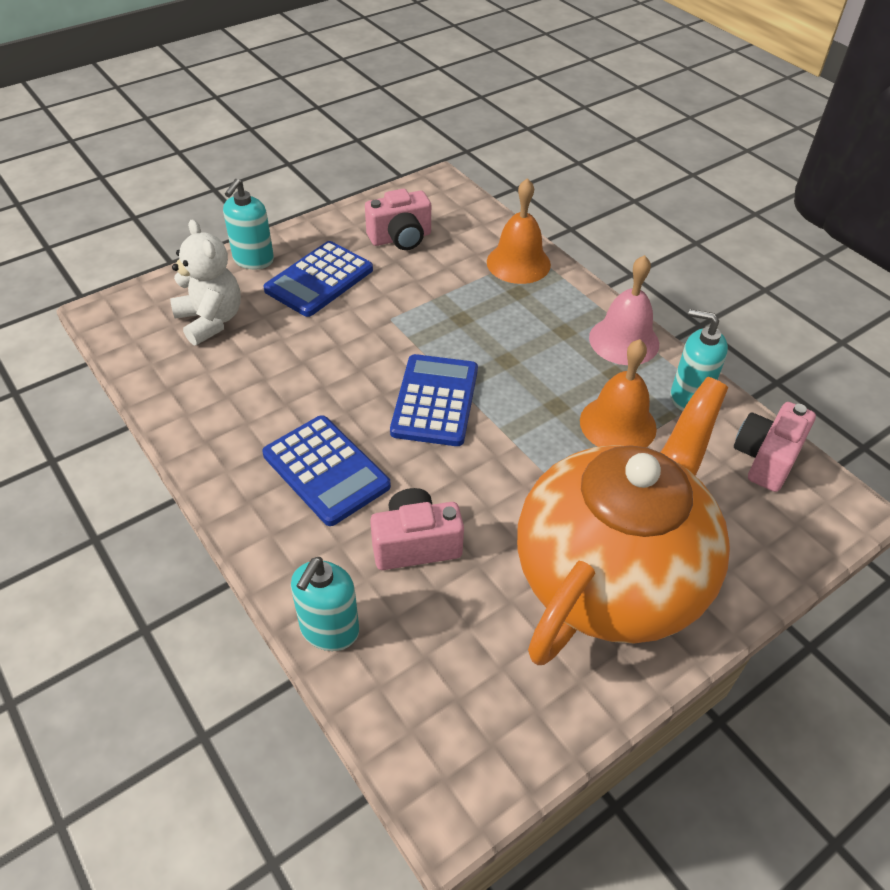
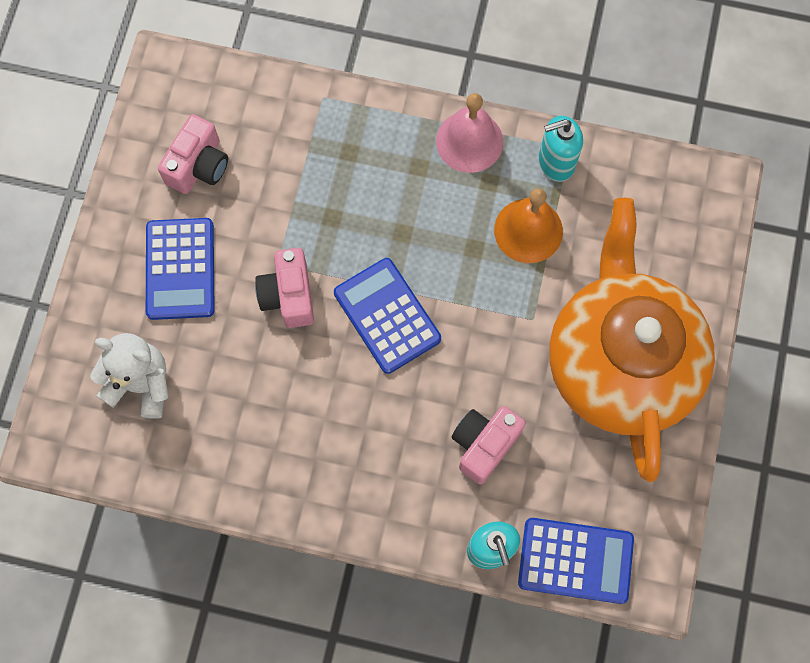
camera: 40 degrees left, 25 degrees up
turquoise soap dispenser [223,179,274,270] -> none
blue calculator [262,415,391,526] -> blue calculator moved to [518,518,634,604]
orange bell [487,178,551,284] -> none
pink camera [734,402,816,492] -> pink camera moved to [255,248,314,328]

